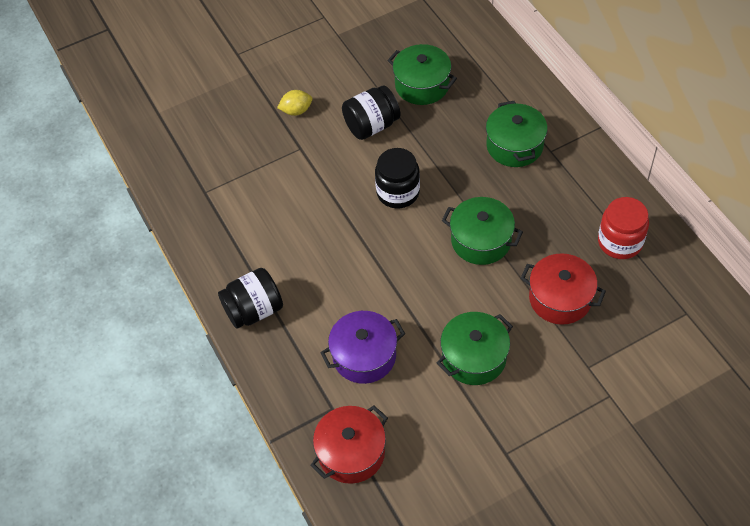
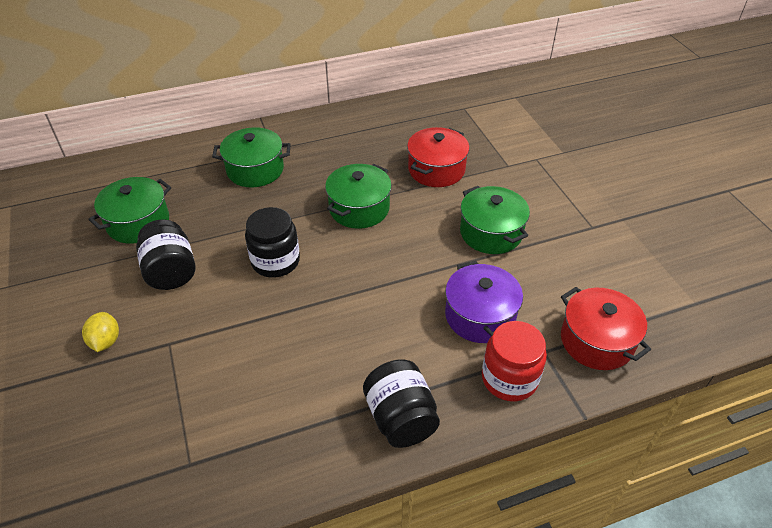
camera: 85 degrees left, 10 degrees down
red jar [598,197,649,259] -> red jar moved to [482,321,547,401]

